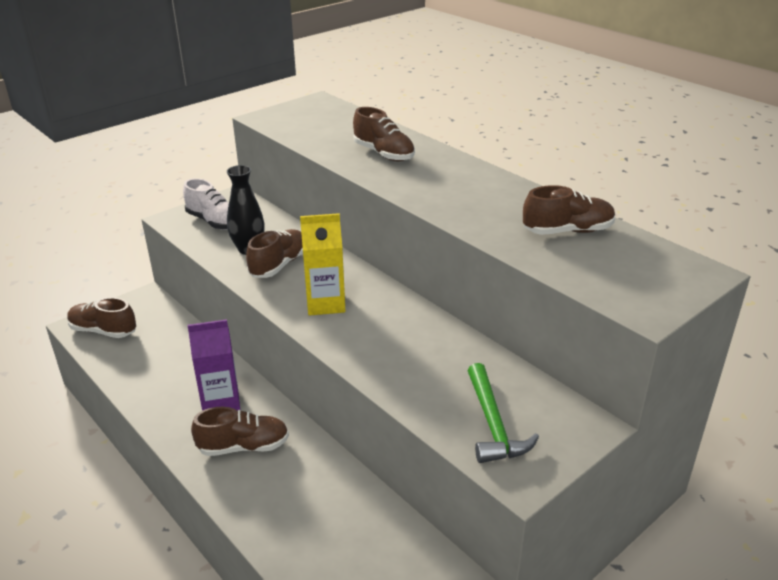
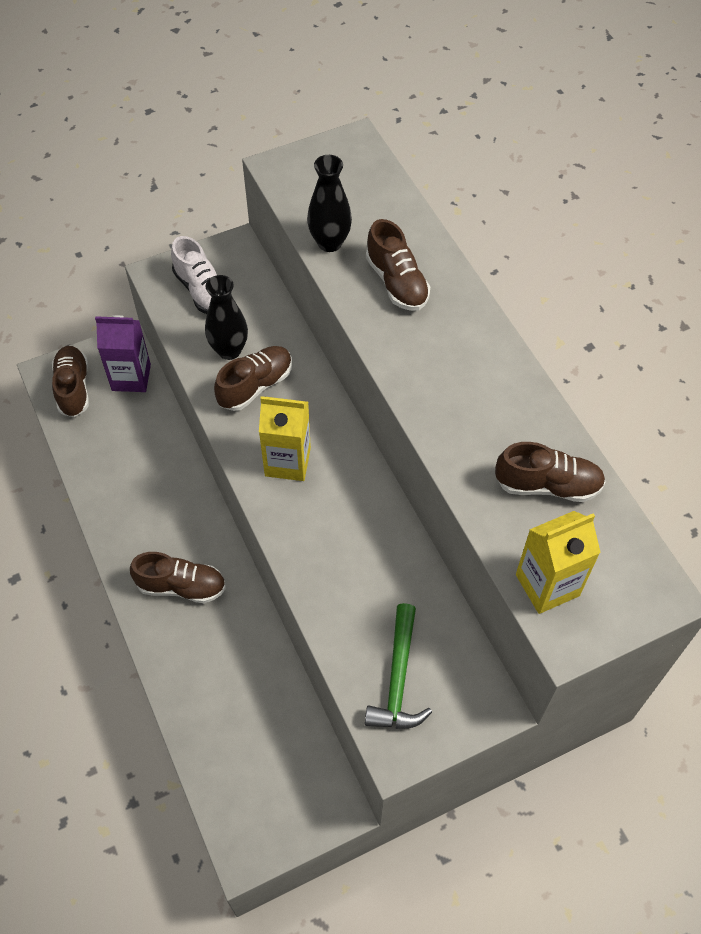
camera: 15 degrees right, 25 degrees up
brown shoe [67,297,136,338] -> brown shoe turned 45 degrees clockwise [52,346,89,417]
purple carton [187,319,240,411] -> purple carton moved to [95,315,151,392]
none -> black vase [307,155,352,252]
none -> yellow carton [516,511,601,614]

